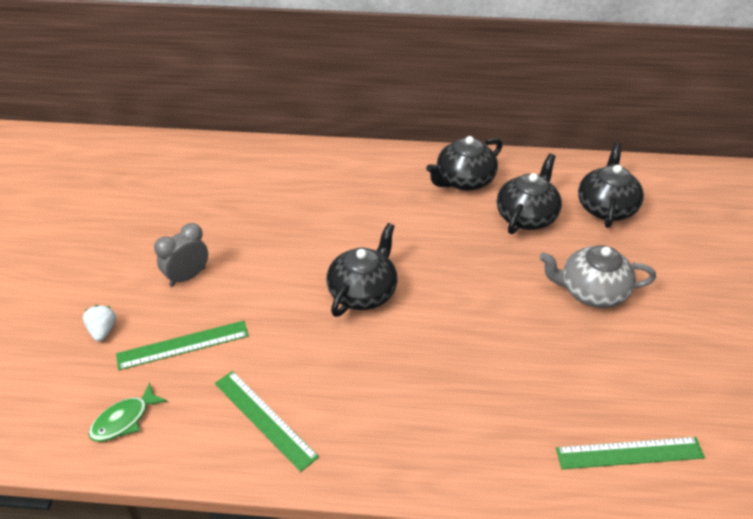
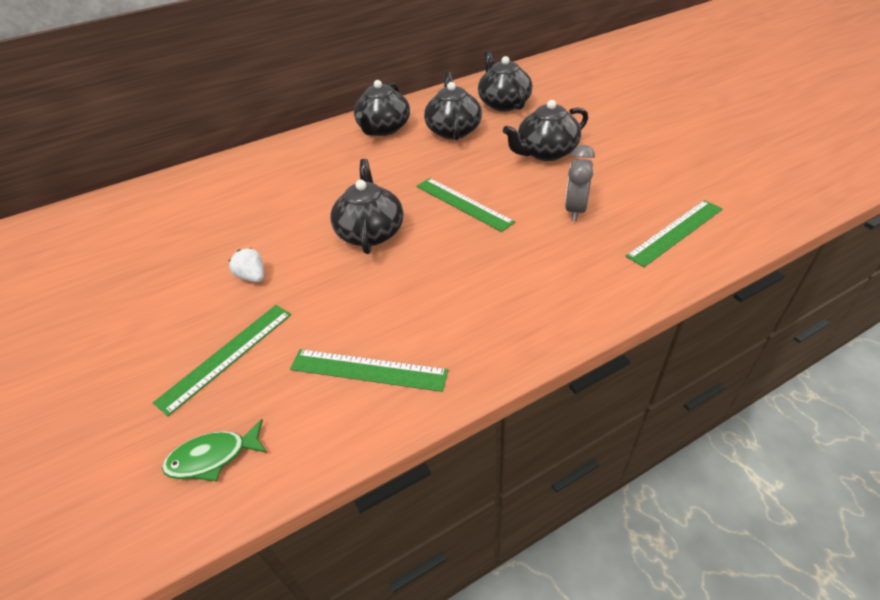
camera: 30 degrees left, 0 degrees up
white strawberry [83,305,116,341] -> white strawberry moved to [229,248,264,282]
green fish [88,382,168,442] -> green fish turned 60 degrees clockwise [162,419,267,481]
grey clock [154,223,208,286] -> grey clock moved to [565,145,595,221]
grey teapot [539,245,656,308] -> black teapot [503,100,588,161]
none -> green ruler [416,178,515,232]

